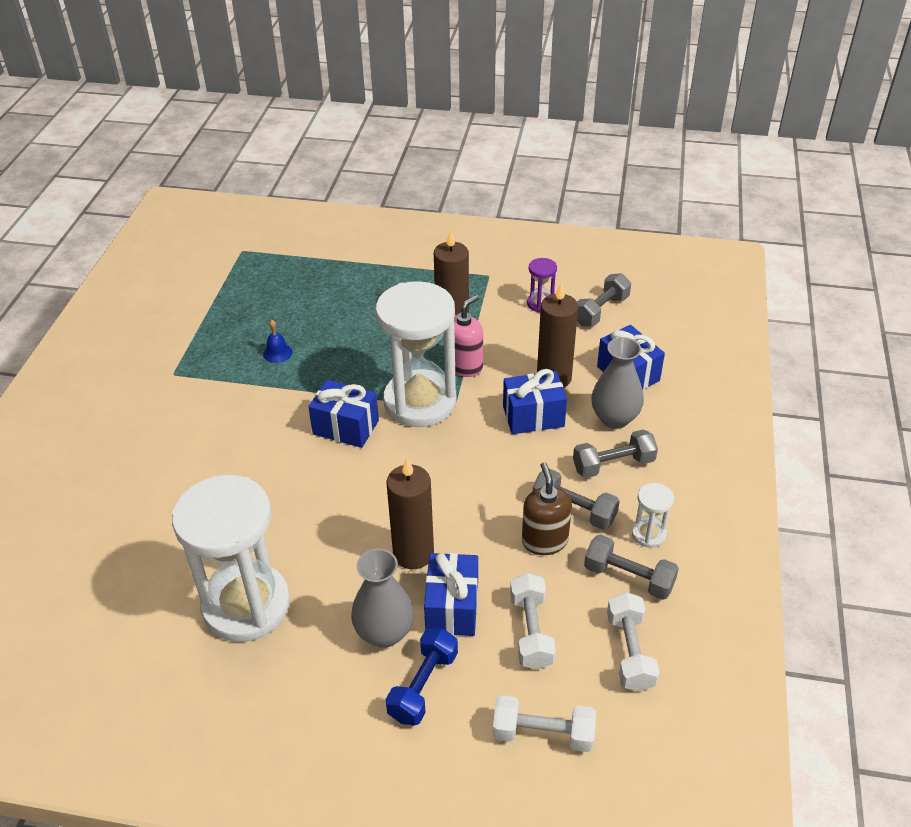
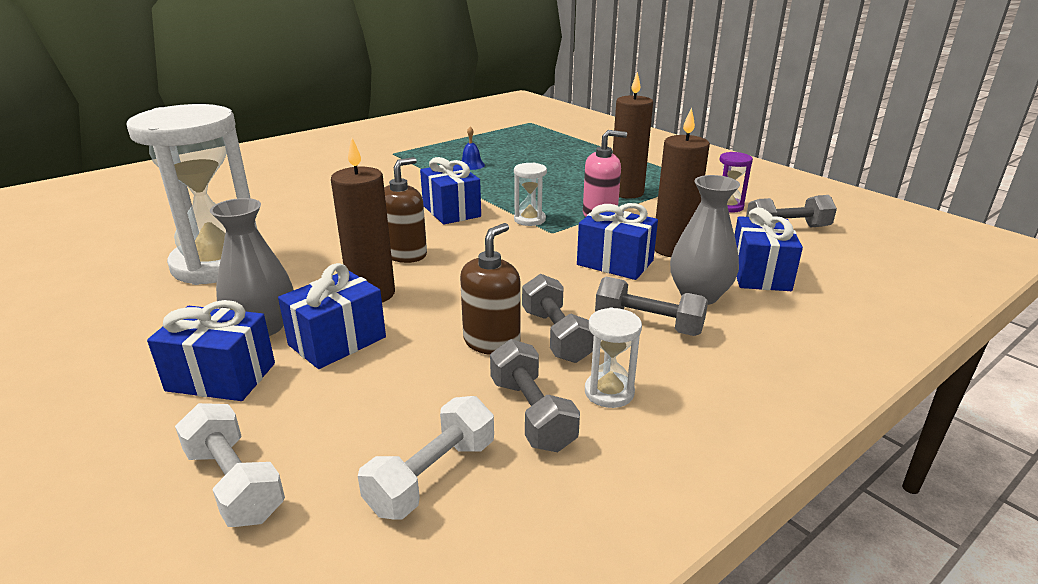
camera: 40 degrees right, 15 degrees down
white hourglass [376,281,457,427] -> white hourglass [514,163,547,226], size x0.42
blue dumbbell [386,628,458,726] -> blue gift [147,300,275,401]
white dumbbell [510,573,556,670] -> none
none -> brown soap dispenser [384,157,427,263]

